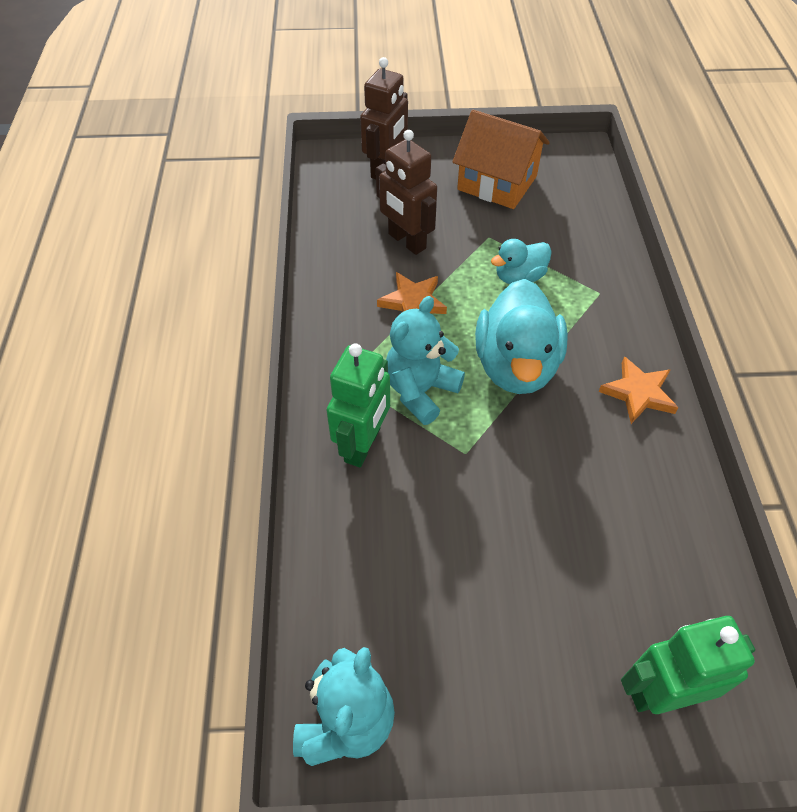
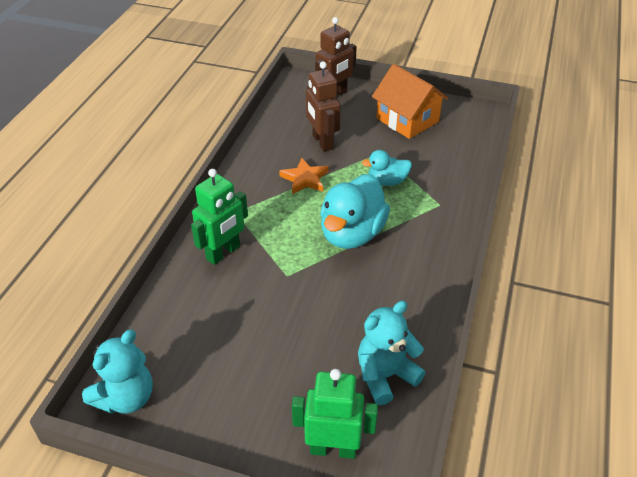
camera: 20 degrees right, 10 degrees down
turquoise teddy bear [386,296,465,425] -> turquoise teddy bear moved to [358,301,426,405]
orange star [599,357,678,424] -> none

